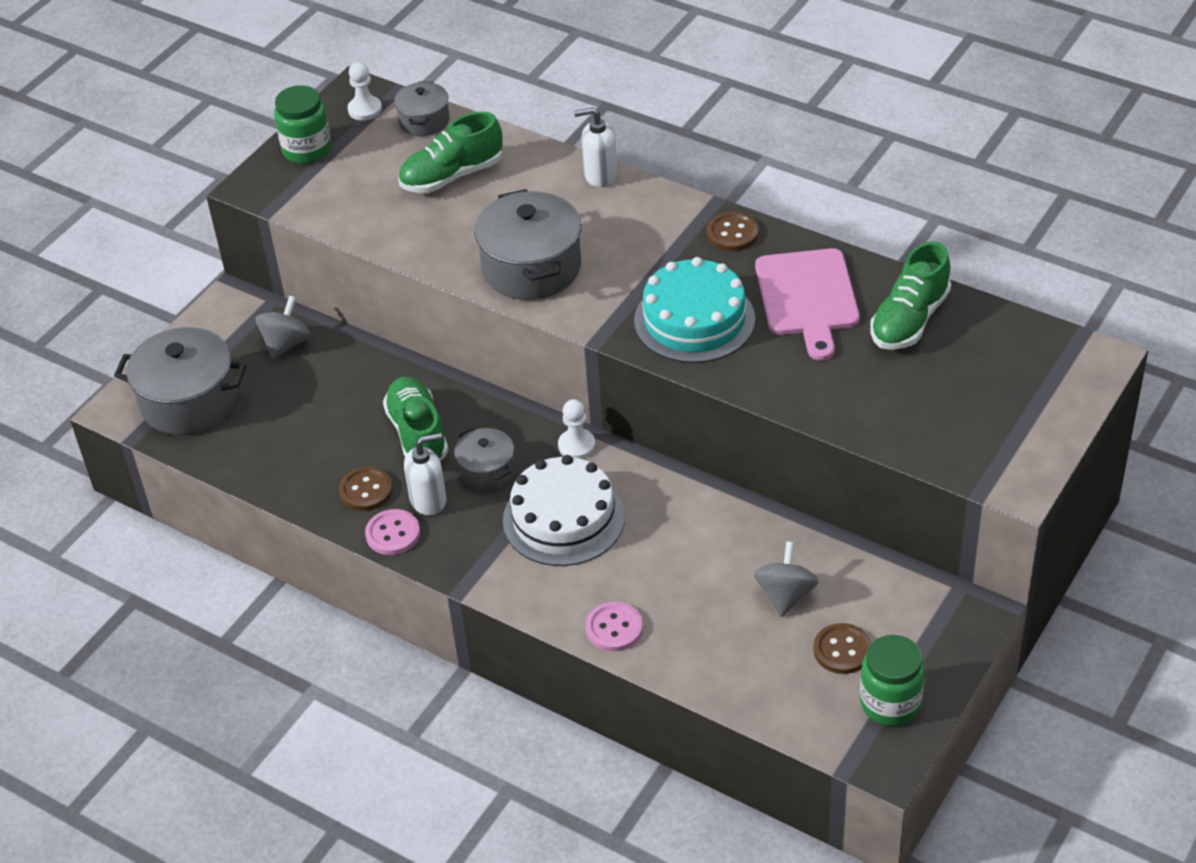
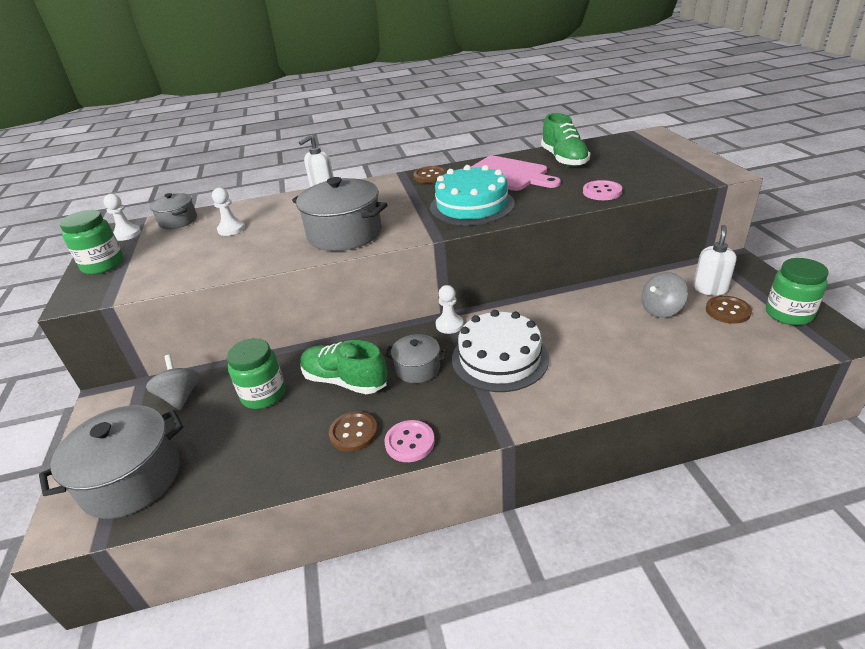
camera: 45 degrees left, 10 degrees down
green shoe [398,112,503,193] -> white pawn [212,188,245,236]
white soap dispenser [404,433,446,515] -> white soap dispenser moved to [693,225,737,296]
pink button [586,602,643,652] -> pink button moved to [583,180,622,200]
grey spinning top [754,541,819,617] -> grey spinning top turned 90 degrees counterclockwise [641,272,688,318]
none -> green jar [227,338,285,409]

